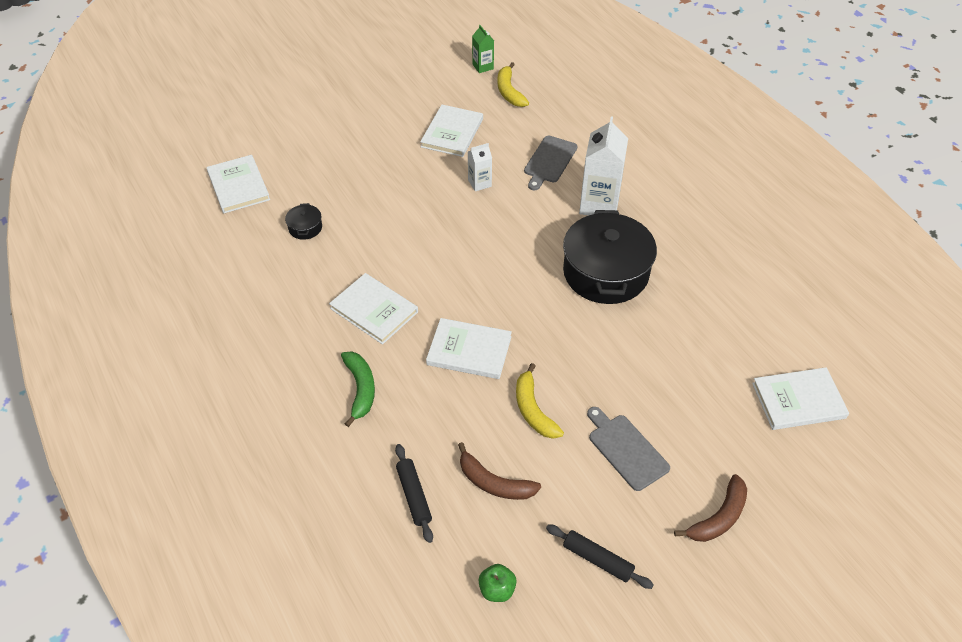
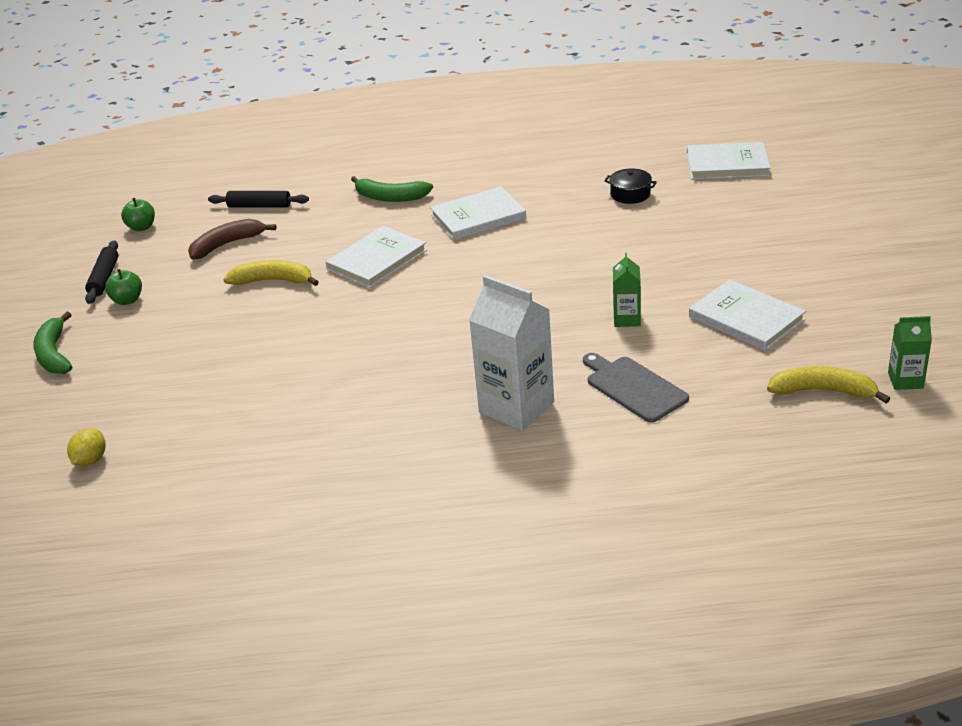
camera: 120 degrees right, 15 degrees down
white carton [468,143,492,191] -> green carton [613,253,641,327]
black rolling pin [546,524,654,589] -> black rolling pin turned 60 degrees counterclockwise [85,240,119,304]
black pot [563,210,657,304] -> none
grey cutting board [587,407,670,491] -> none
brown banana [674,474,747,542] -> green banana [33,312,72,374]
white book [752,367,849,430] -> yellow lemon [67,429,106,466]
none -> green apple [105,269,142,305]

